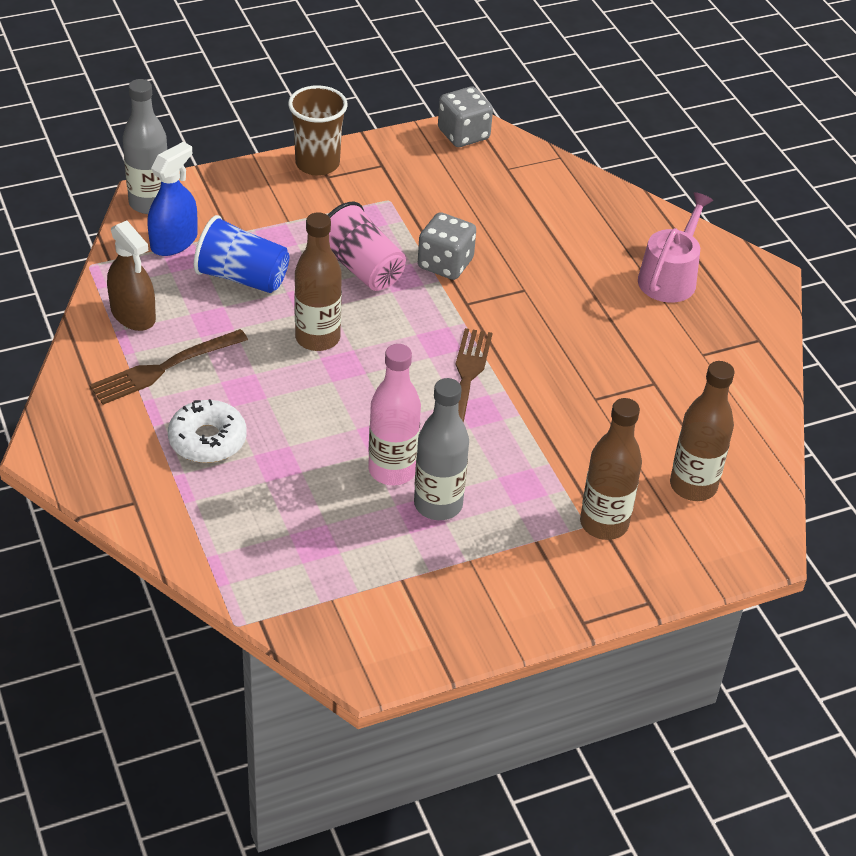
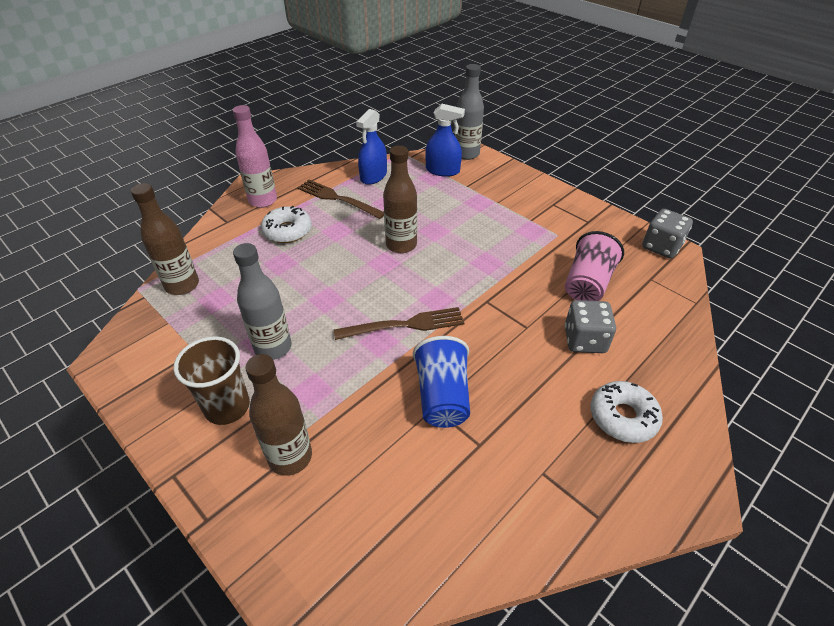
camera: 70 degrees right, 0 degrees up
brown spray bottle [107,221,156,331] -> blue spray bottle [356,109,387,185]
blue cup [194,215,289,293] -> blue cup moved to [413,336,470,428]
brown cup [288,85,348,176] -> brown cup moved to [174,336,250,425]
pink cup [328,202,406,291] -> pink cup moved to [565,231,624,301]
pink bottle [368,344,421,485] -> pink bottle moved to [232,105,277,208]
grey dice [418,212,476,280] -> grey dice moved to [565,300,616,353]
pink watering can [638,192,713,303] -> white donut [590,381,663,443]
brown bottle [670,361,735,501] -> brown bottle moved to [131,183,199,295]

